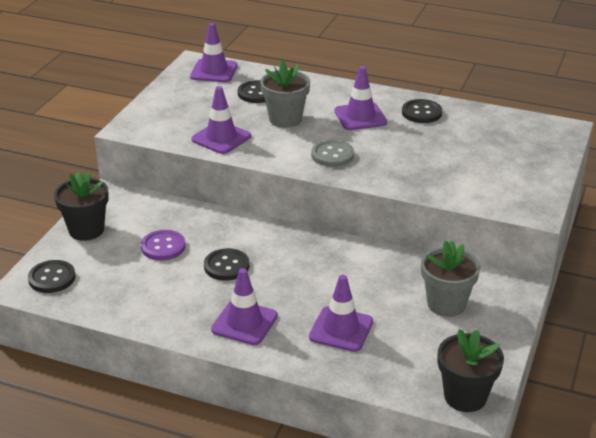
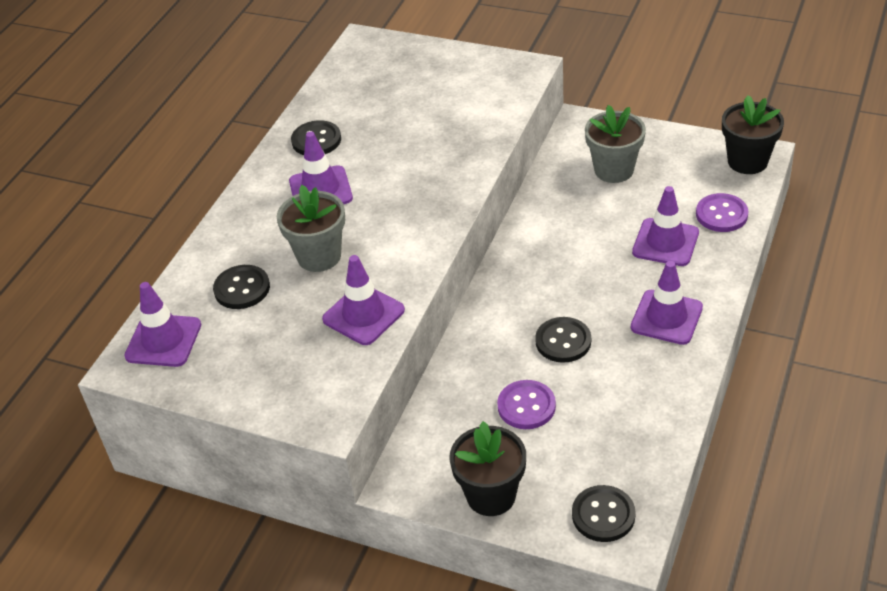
camera: 85 degrees left, 10 degrees up
grey button [311,140,354,167] -> none
none -> purple button [696,193,749,232]

